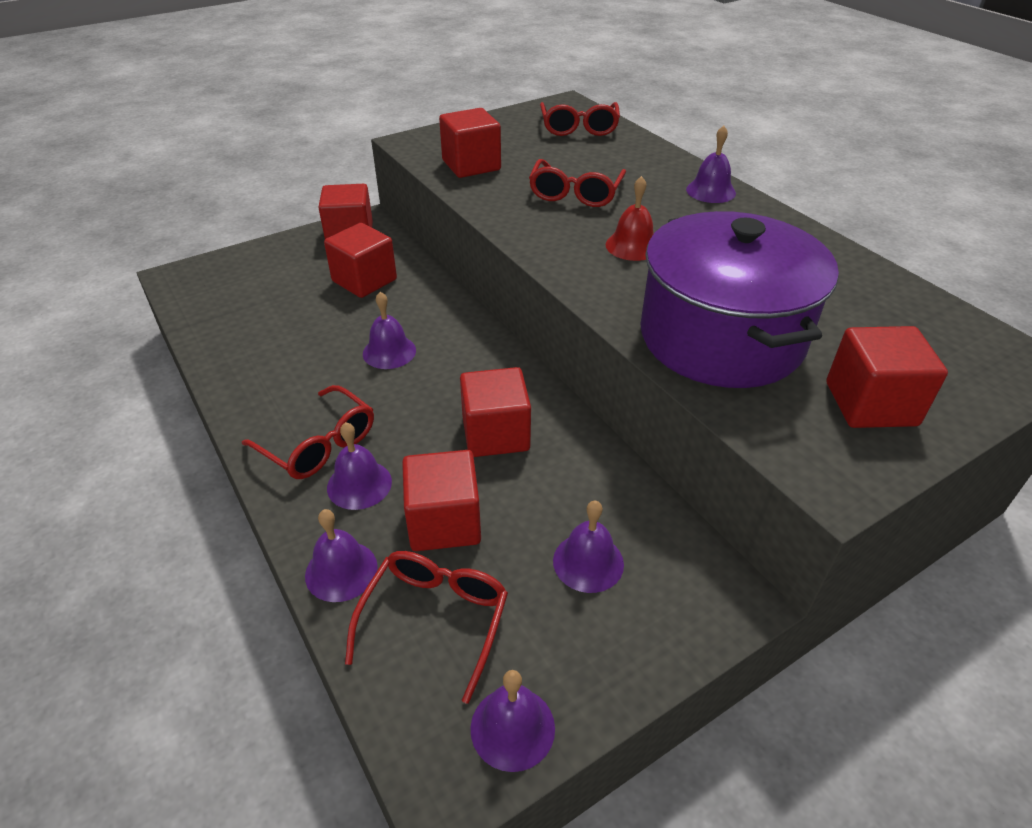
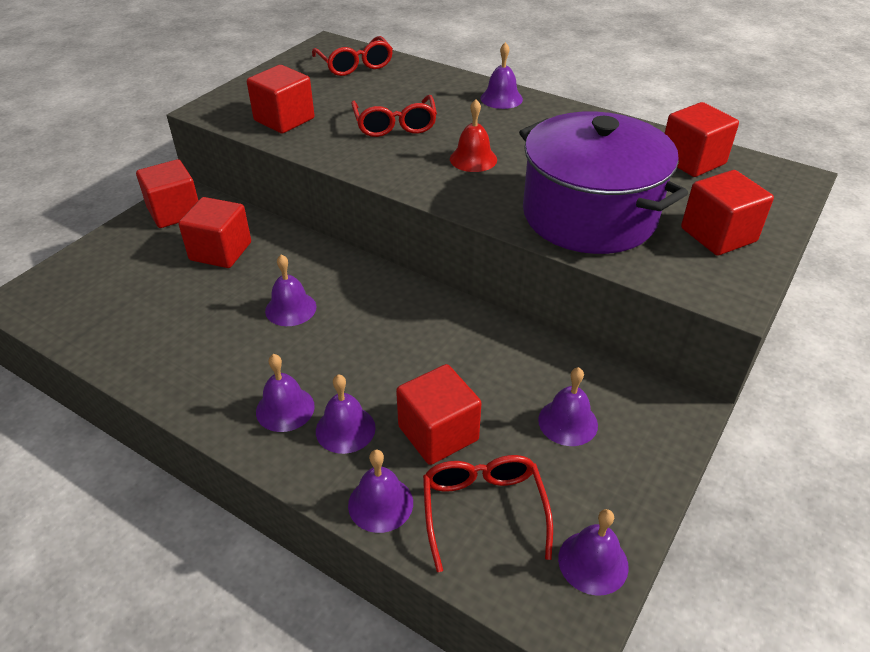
camera: 25 degrees left, 0 degrees up
red glasses [242,385,374,479] -> purple bell [256,354,315,432]
red cube [460,367,531,457] -> red cube moved to [665,102,739,177]

